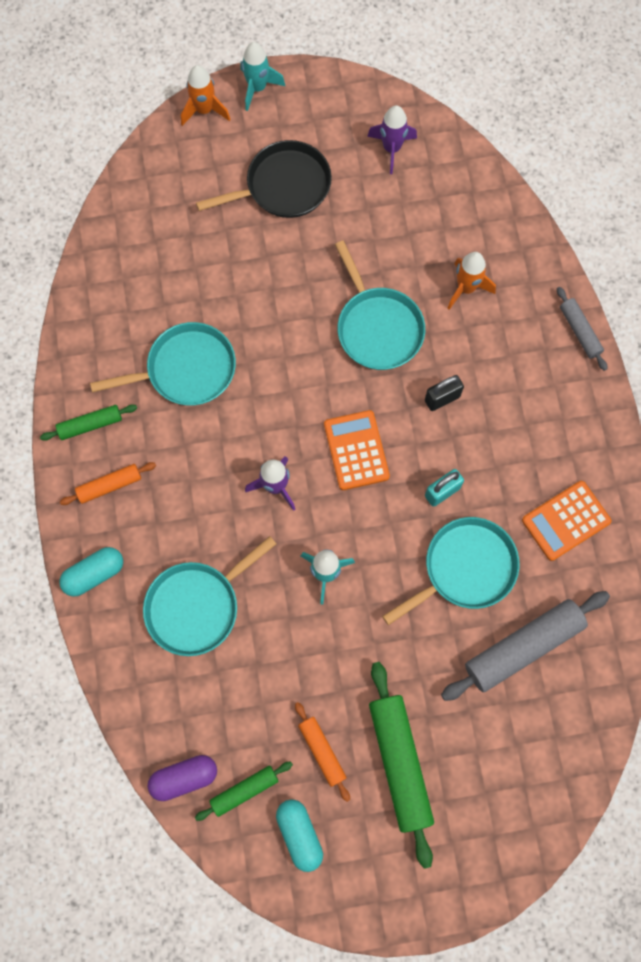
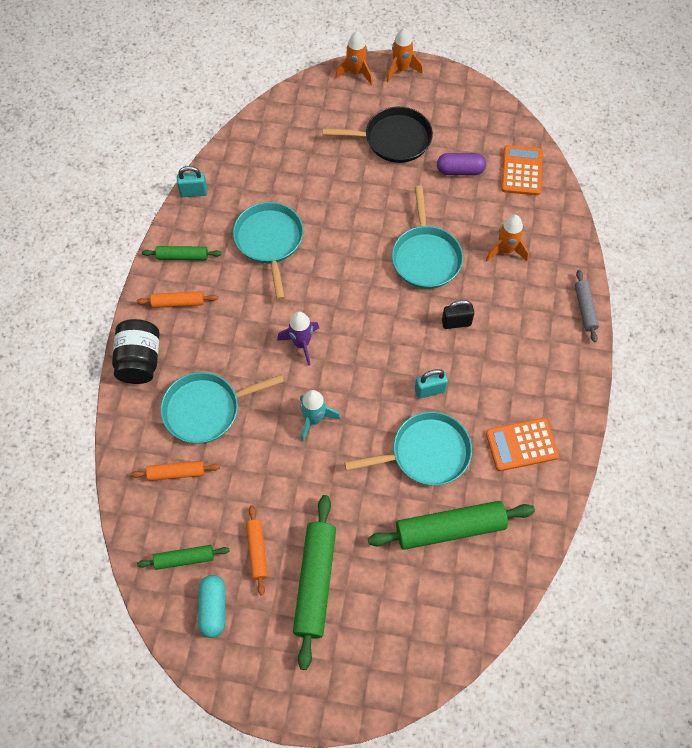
camera: 20 degrees right, 10 degrees down
turquoise capsule [59,547,123,597] -> black jar [112,319,160,384]
turquoise pan [90,322,236,405] -> turquoise pan turned 105 degrees counterclockwise [233,202,304,300]
purple capsule [148,755,217,801] -> purple capsule moved to [437,153,486,175]
turquoise rocket [240,42,285,111] -> orange rocket [386,28,423,82]
orange calculator [324,410,390,490] -> orange calculator moved to [501,145,543,196]
purple rocket [367,105,417,174] -> none
grey rolling pin [441,591,610,701] -> green rolling pin [368,501,535,550]
none -> orange rolling pin [131,461,220,481]
none -> turquoise padlock [177,166,207,197]

